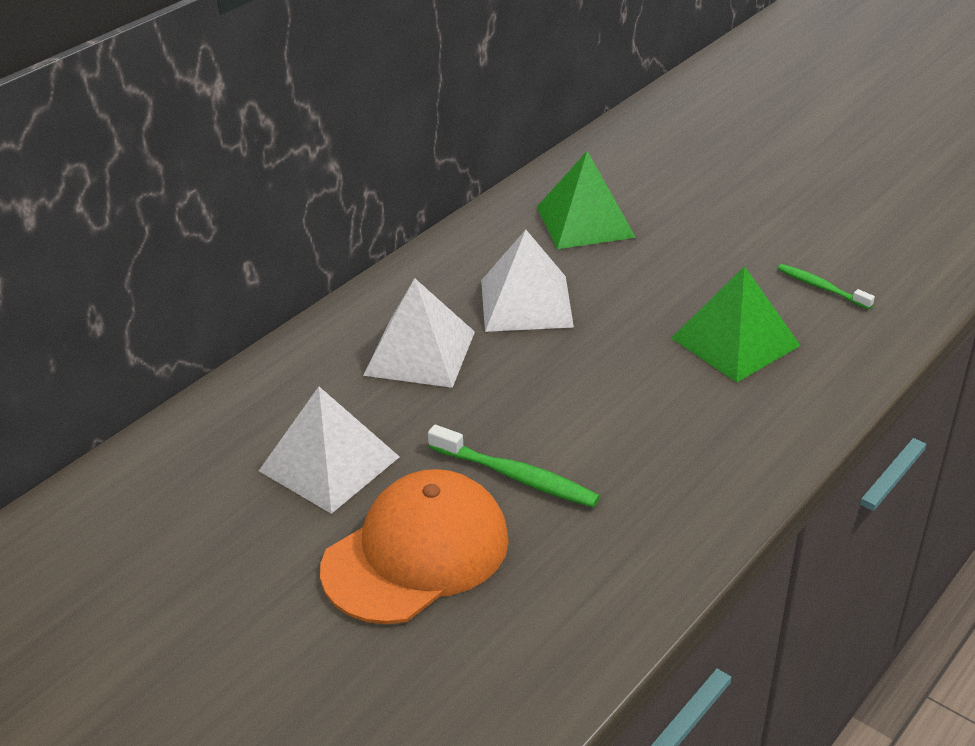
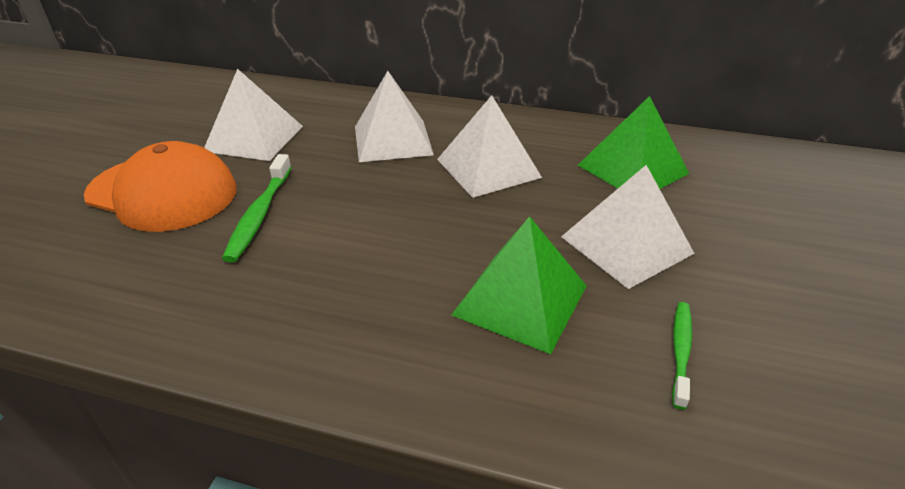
camera: 65 degrees right, 0 degrees up
none -> white pyramid [561,165,695,289]

